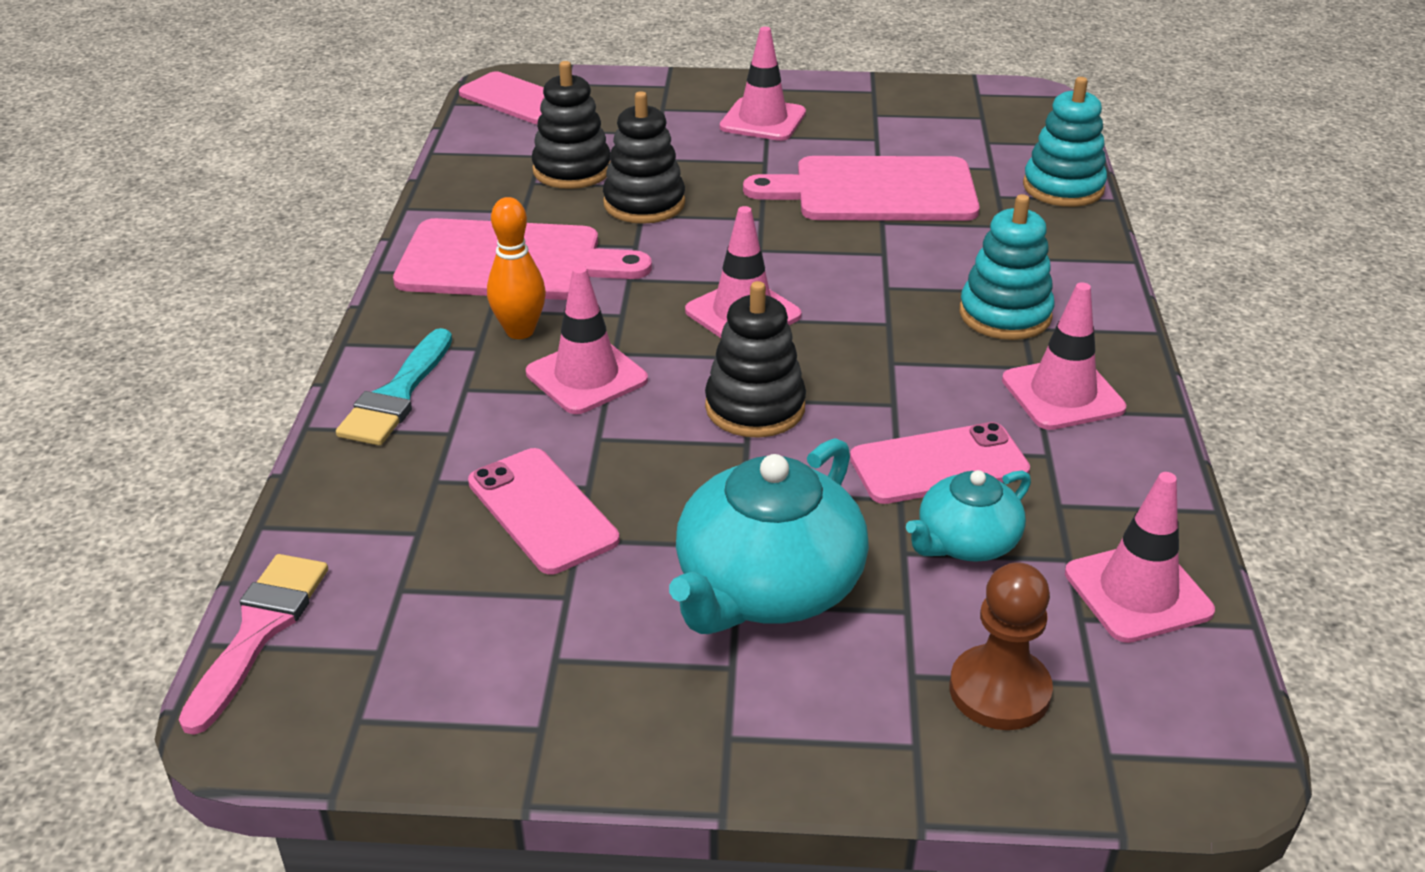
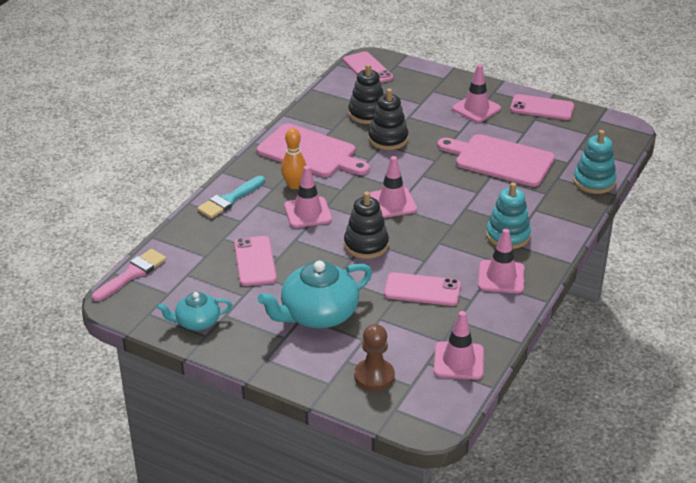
camera: 25 degrees right, 0 degrees up
turquoise teapot [906,470,1031,562] -> turquoise teapot moved to [157,292,232,331]
none -> pink phone [510,94,574,120]

